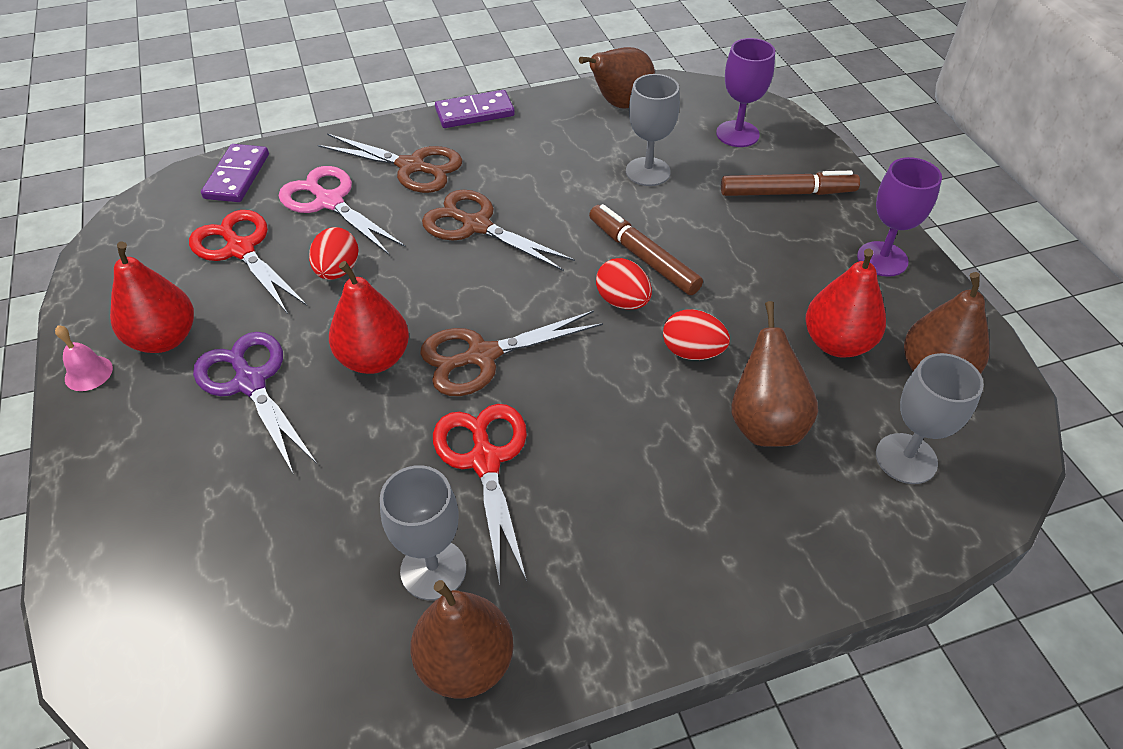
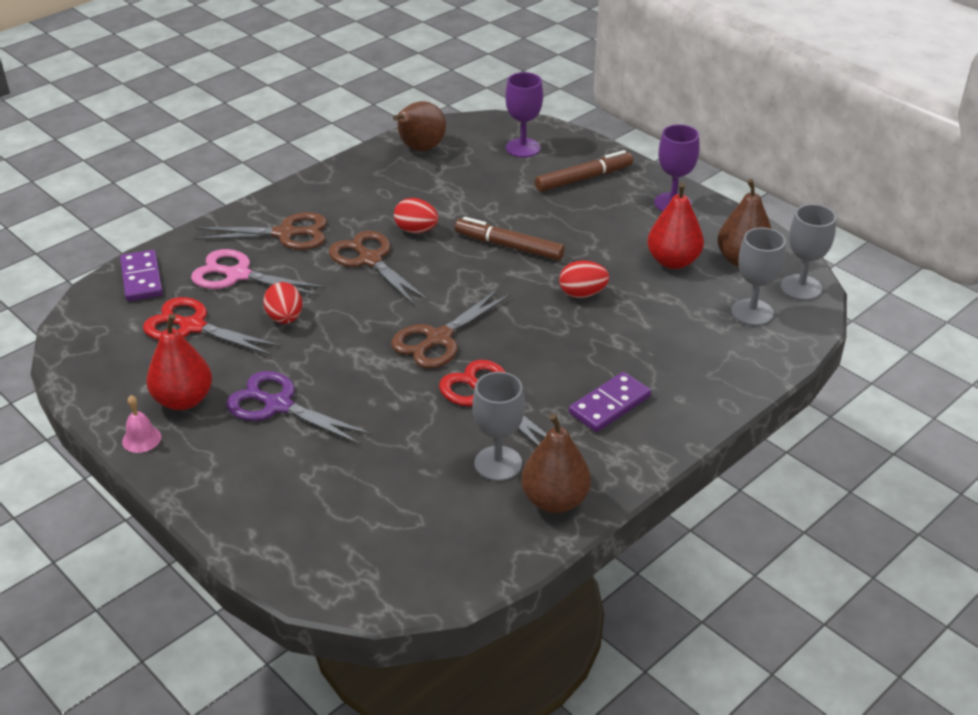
camera: 25 degrees left, 10 degrees down
red pear [329,261,409,374] -> none
brown scissors [422,189,575,271] -> brown scissors turned 45 degrees clockwise [329,231,429,306]
purple domino [435,90,515,128] -> purple domino moved to [569,372,651,432]
red egg [596,258,652,310] -> red egg moved to [394,198,438,233]
grey goblet [626,74,680,186] -> grey goblet moved to [781,204,836,300]
brown pear [731,301,818,447] -> none

